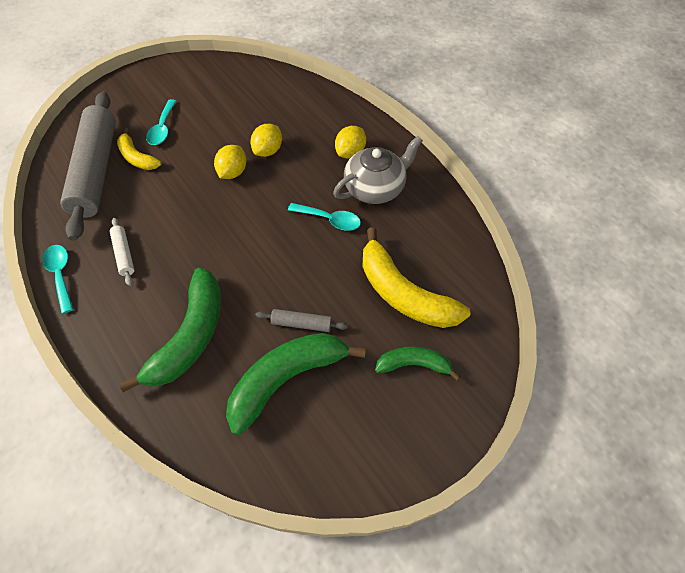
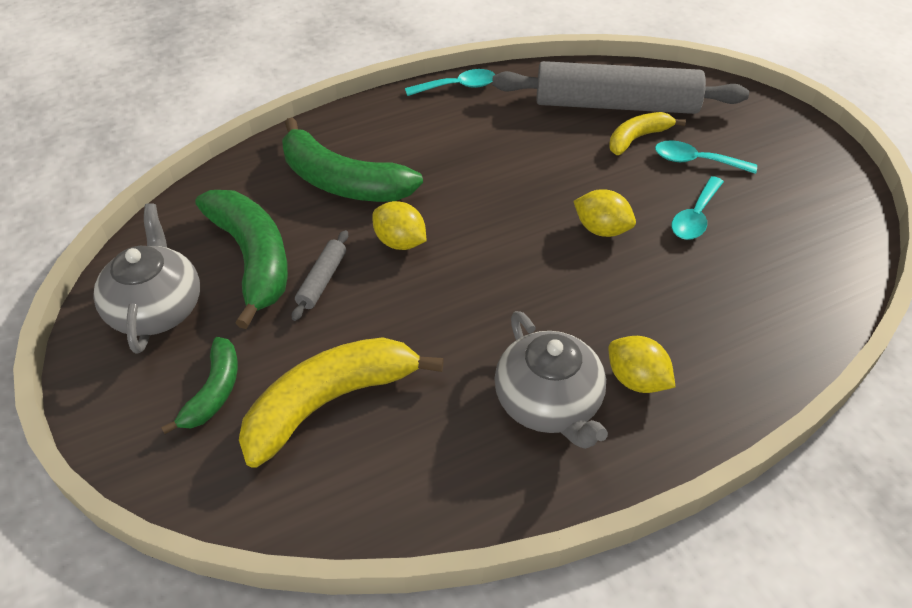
camera: 100 degrees right, 10 degrees down
white rolling pin [109,218,134,286] -> none
yellow lemon [250,124,282,157] -> yellow lemon moved to [372,201,426,250]
turquoise spoon [288,203,361,231] -> turquoise spoon moved to [672,176,724,240]
none -> grey teapot [93,203,200,354]

